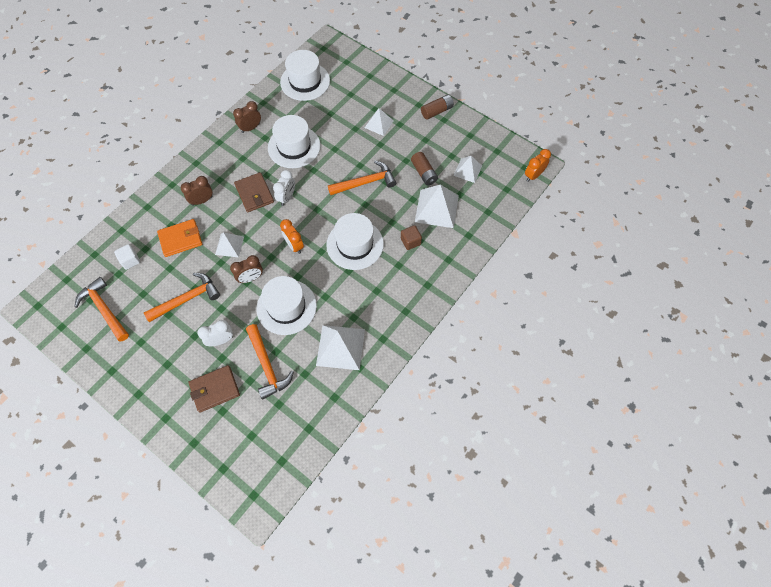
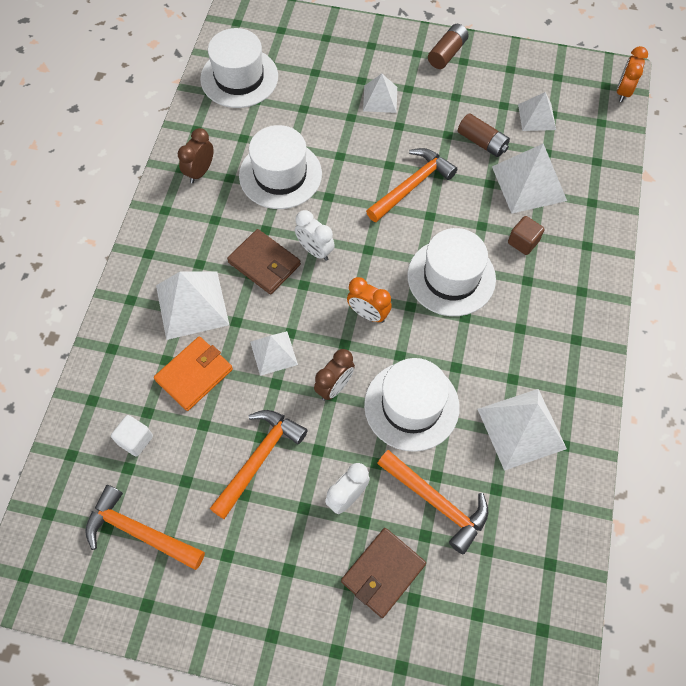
camera: 25 degrees left, 0 degrees up
brown clock [181,176,212,206] -> white pyramid [156,272,229,340]
white clock [273,170,295,206] -> white clock turned 135 degrees clockwise [295,210,335,261]

